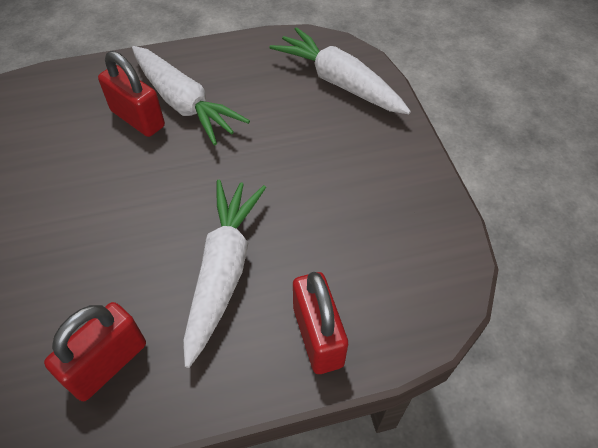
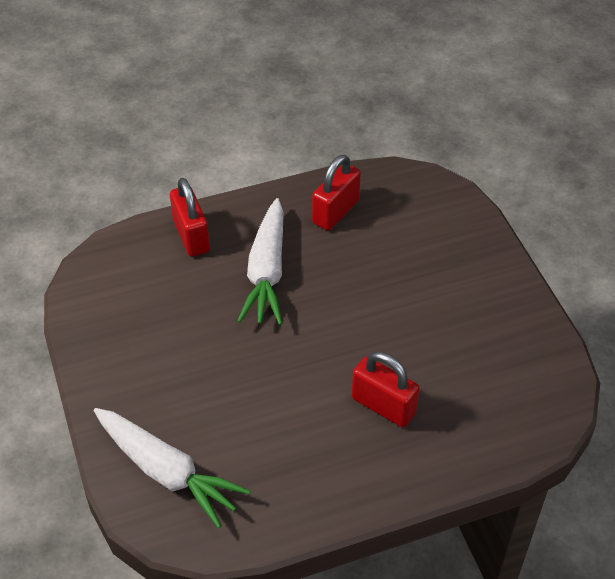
camera: 175 degrees right, 5 degrees down
white carrot [132,46,250,146] -> none

